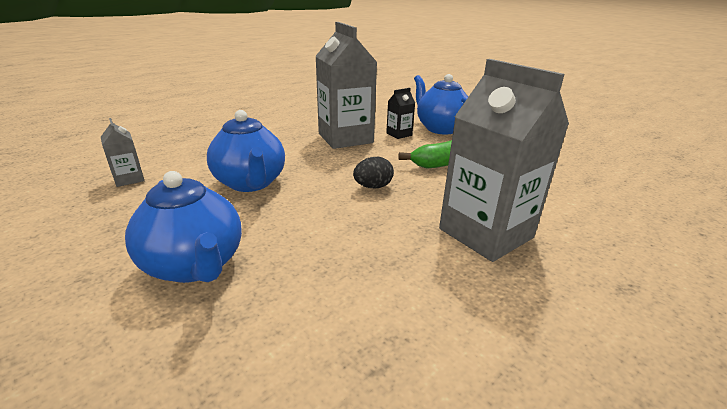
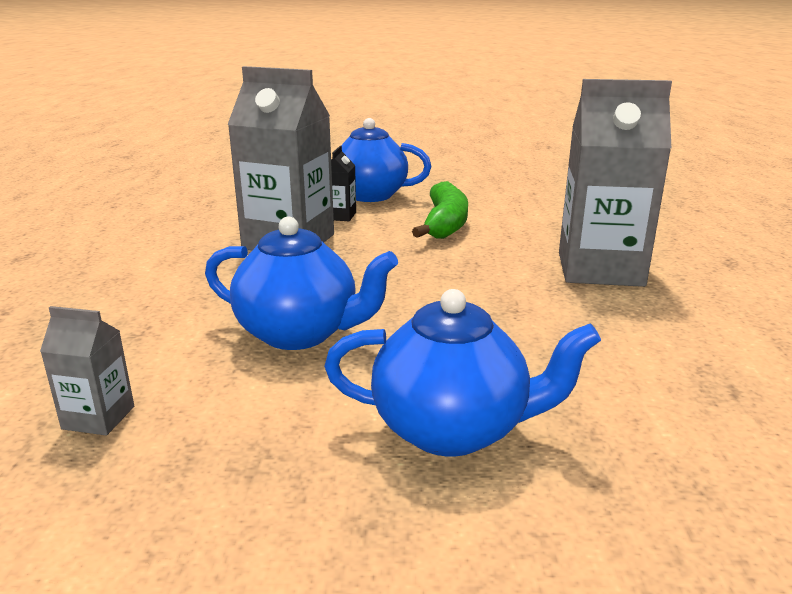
camera: 45 degrees left, 5 degrees down
black egg [353,157,394,189] -> none

